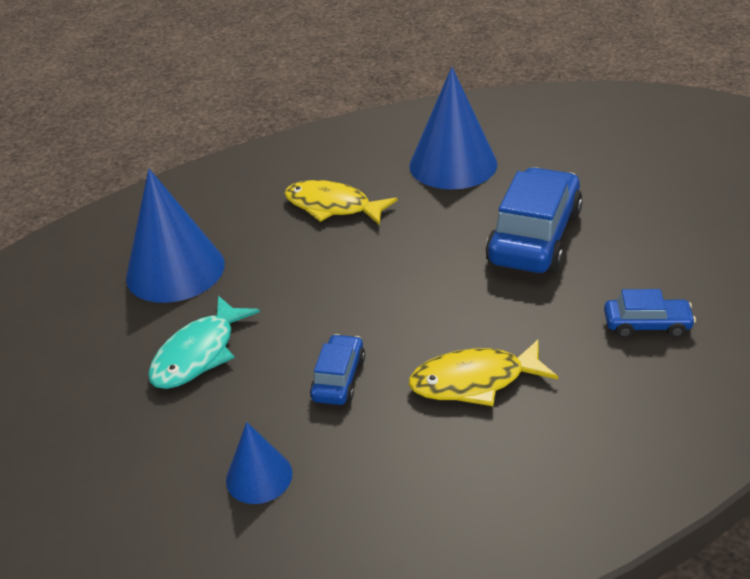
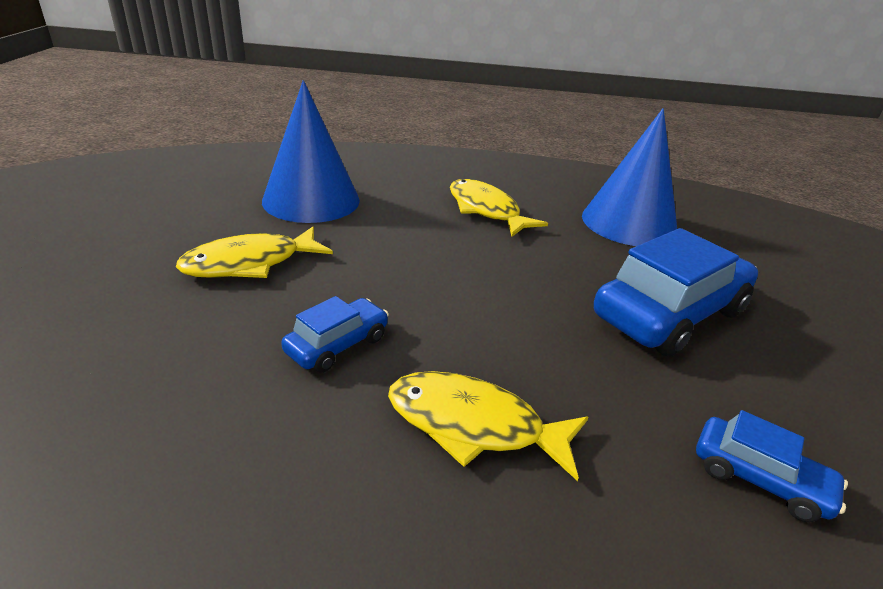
camera: 25 degrees right, 5 degrees down
turquoise fish [148,296,260,389] -> yellow fish [176,227,333,278]
blue cone [226,422,292,504] -> none

